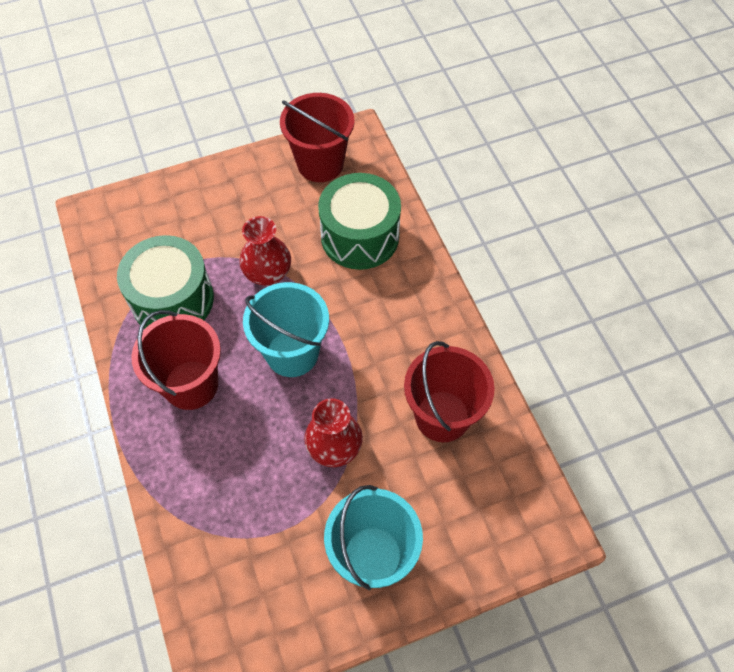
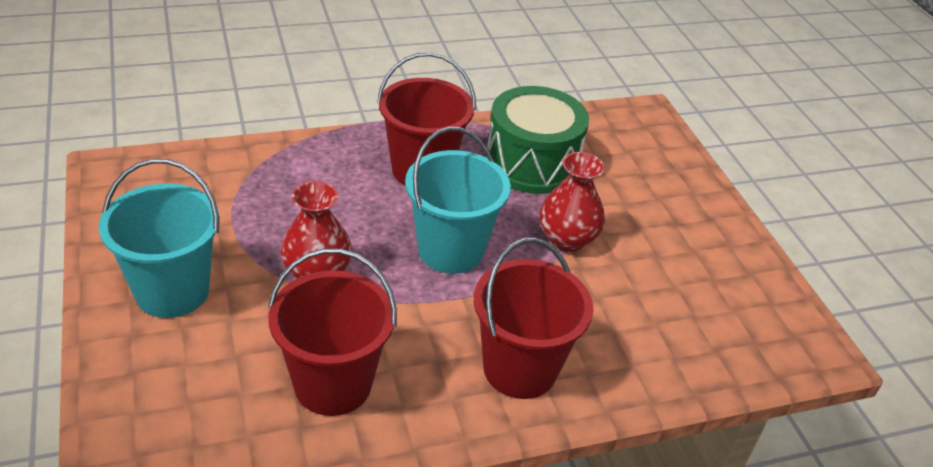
camera: 90 degrees right, 20 degrees down
red bucket [280,93,354,182] -> red bucket moved to [474,238,593,399]
green drum [318,173,401,270] -> none

